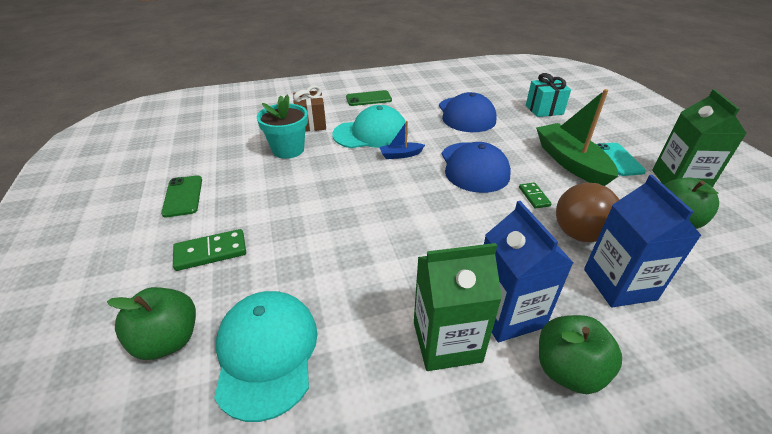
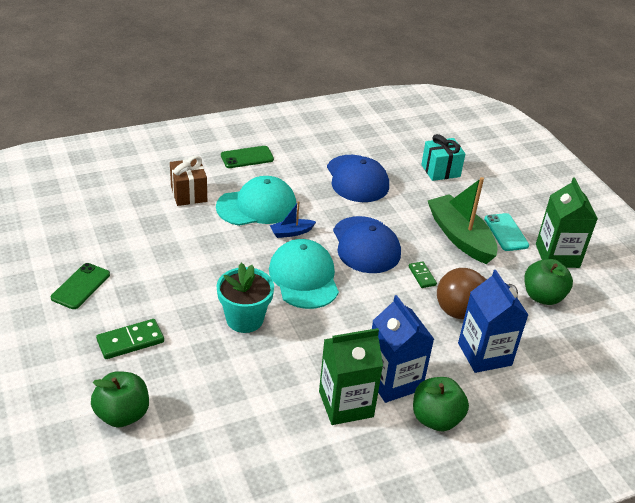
camera: 10 degrees left, 0 degrees up
green phone [161,175,202,217] -> green phone turned 45 degrees clockwise [51,263,110,309]
turquoise cap [214,291,318,422] -> turquoise cap moved to [269,239,339,309]
turquoise flower pot [257,95,308,159] -> turquoise flower pot moved to [216,263,274,333]

